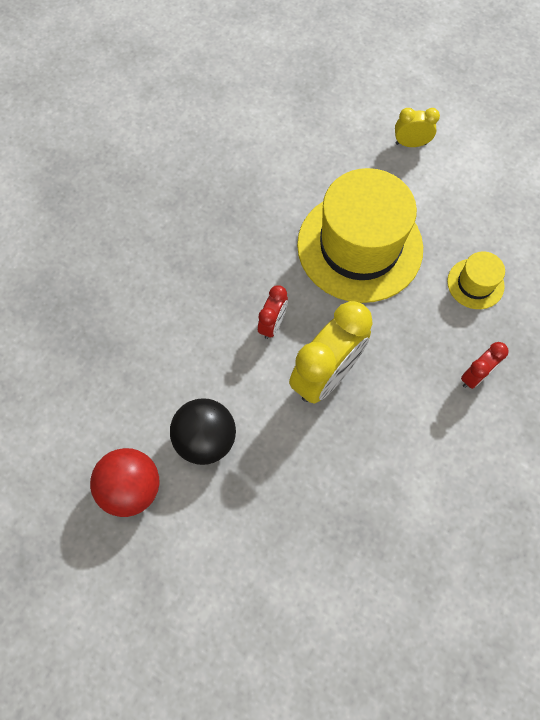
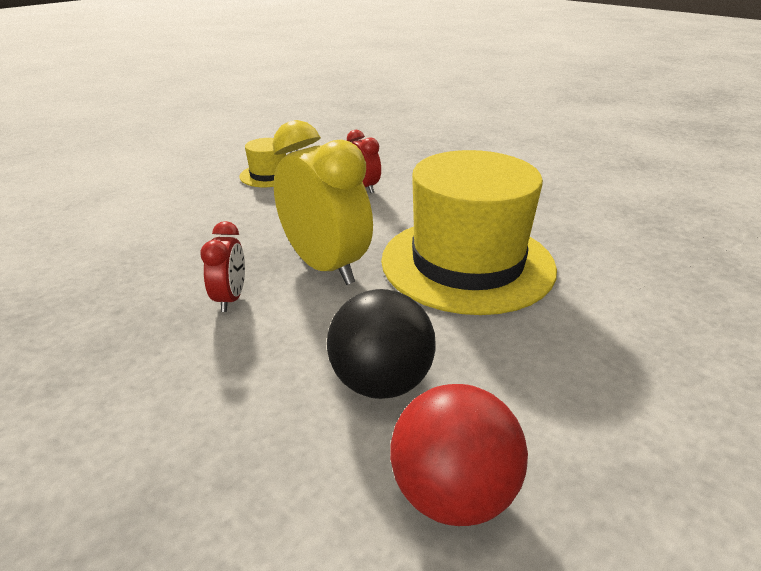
camera: 80 degrees left, 35 degrees down
red clock [258,285,288,339] -> red clock turned 60 degrees clockwise [200,221,245,312]
yellow hat [297,168,423,303] -> yellow hat moved to [381,150,557,315]
yellow clock [395,108,440,147] -> none

